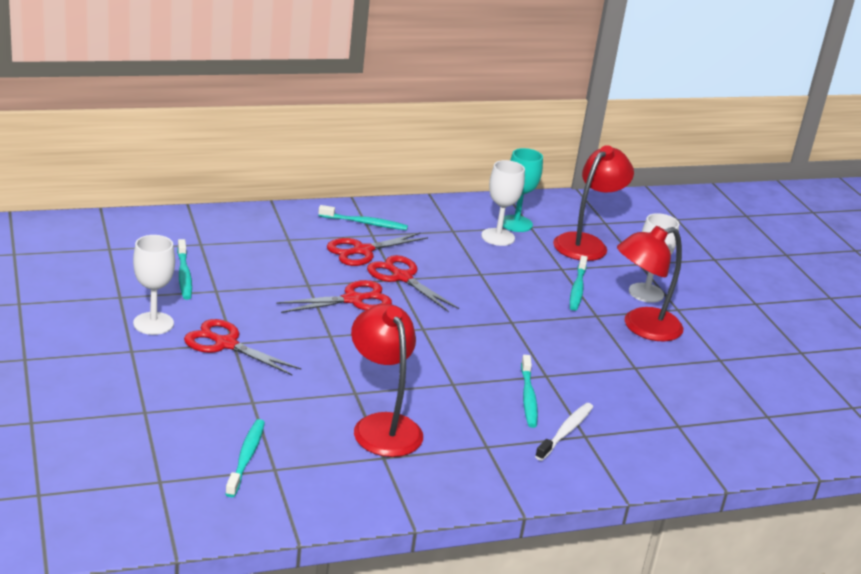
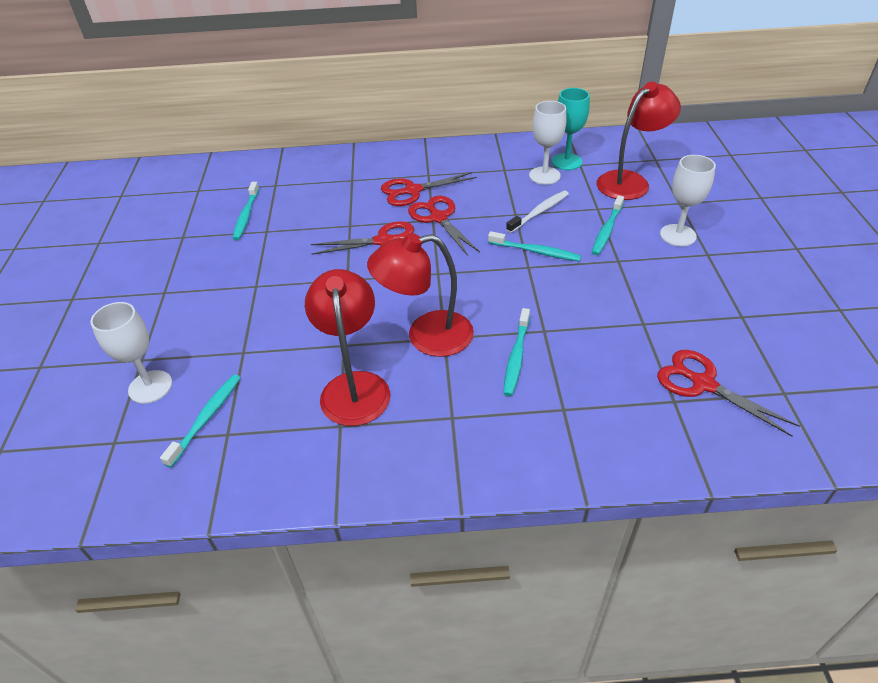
camera: 20 degrees right, 15 degrees up
white goblet [133,235,175,335] -> white goblet moved to [90,302,172,404]
red scissors [184,319,301,375] -> red scissors moved to [657,350,800,437]
turquoise toothbrush [318,205,408,230] -> turquoise toothbrush moved to [488,231,581,261]
white toothbrush [535,403,593,461] -> white toothbrush moved to [506,191,569,233]
red lamp [617,226,683,342] -> red lamp moved to [367,233,474,357]

